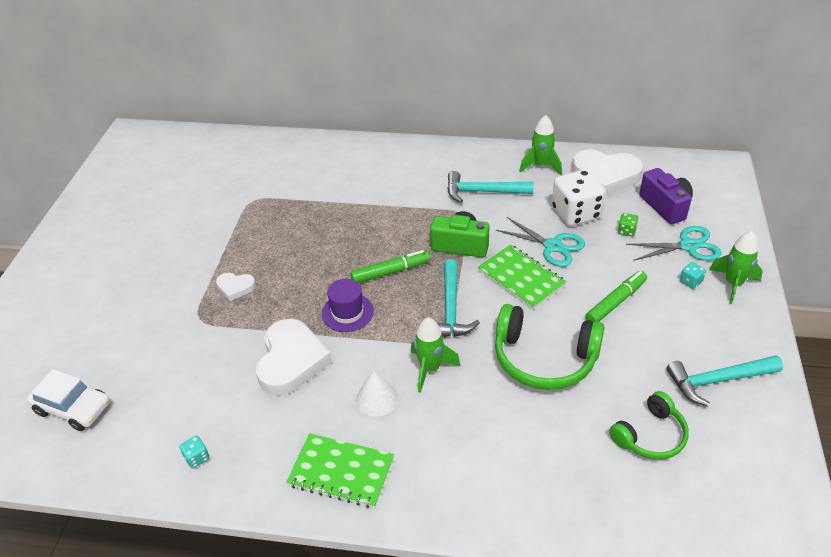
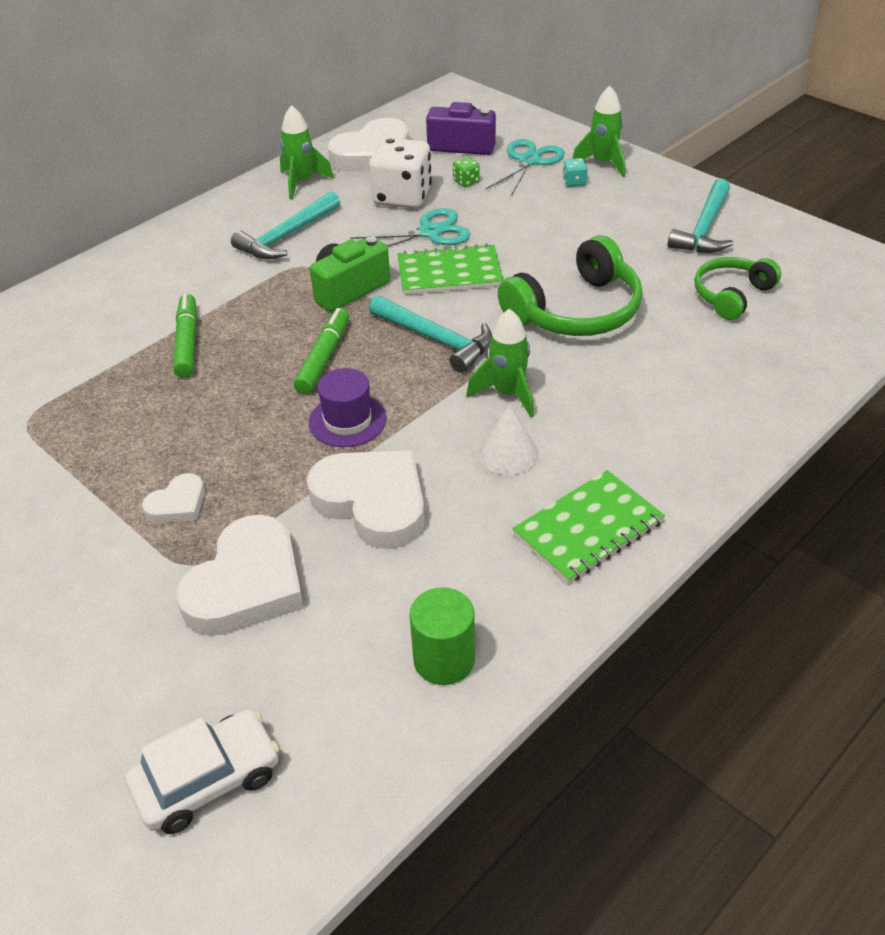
camera: 55 degrees left, 0 degrees up
turquoise dice [179,436,209,468] -> green cylinder [410,587,475,685]
green marker [585,271,647,322] -> green marker moved to [173,294,197,378]
green headphones [609,391,689,459] -> green headphones turned 135 degrees counterclockwise [694,257,781,320]
none -> white heart [176,515,304,636]

